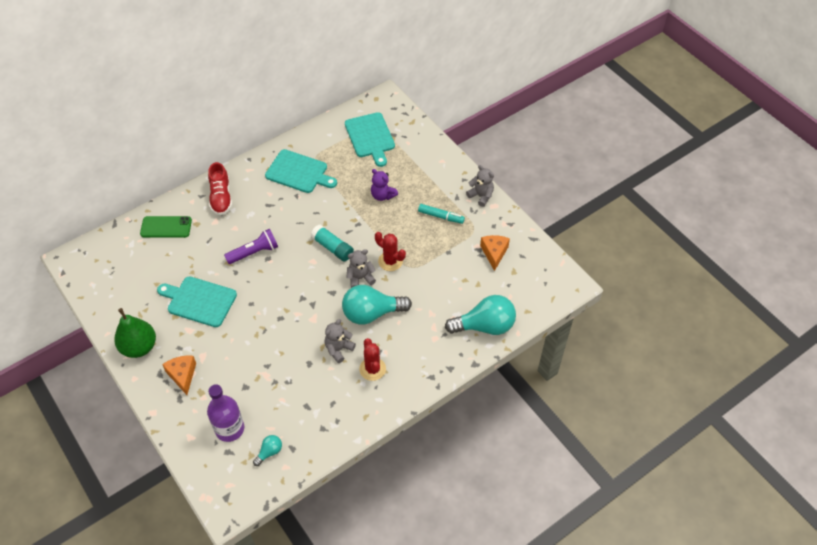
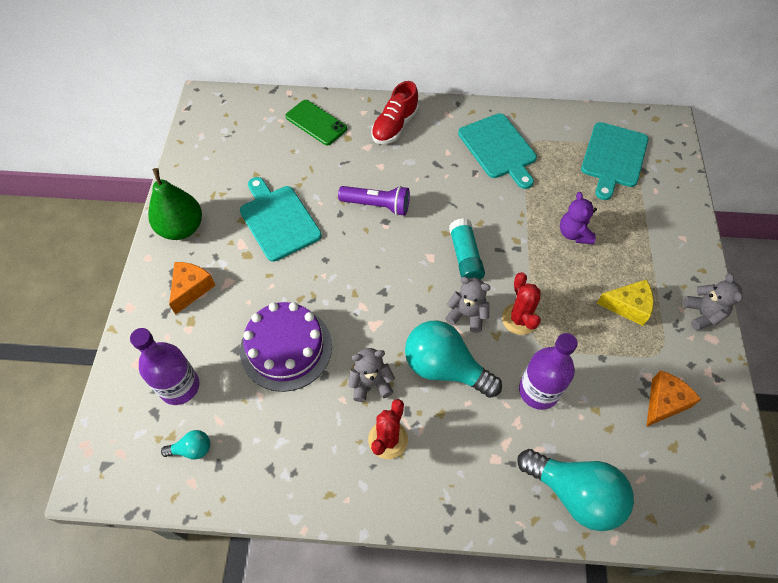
camera: 40 degrees right, 5 degrees up
turquoise marker [418,204,465,224] -> yellow cheese [596,279,654,326]
none -> purple cake [240,302,332,392]
none -> purple bottle [519,333,578,410]

